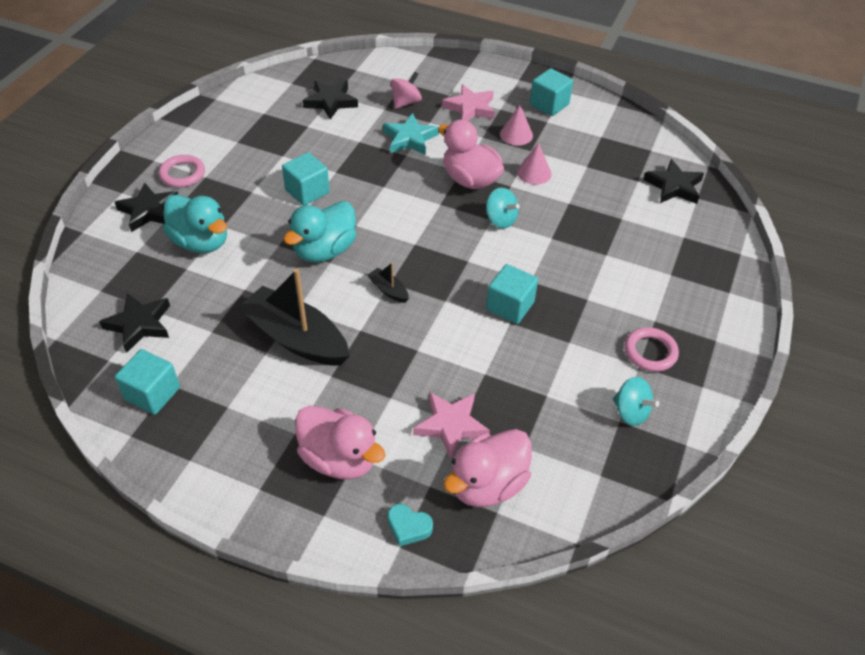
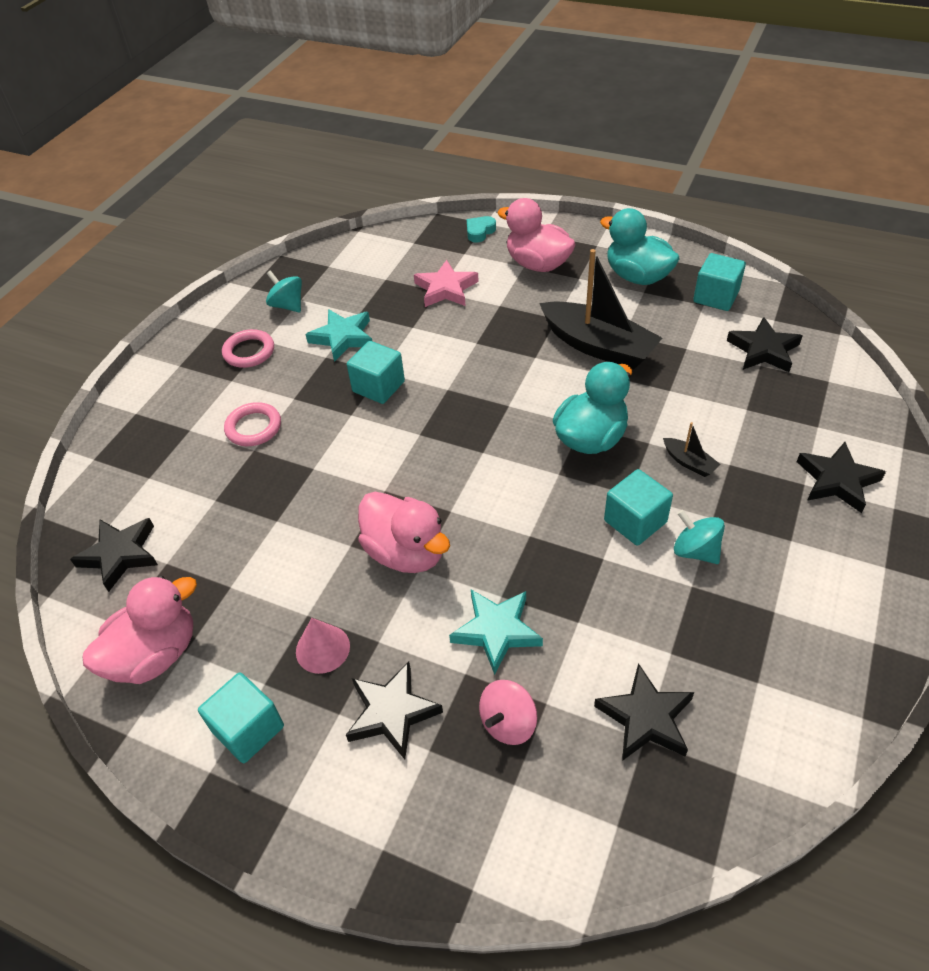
camera: 175 degrees left, 0 degrees up
pink ring [159,155,205,187] -> pink ring moved to [224,402,281,446]
turquoise duck [163,194,227,253] -> turquoise duck moved to [600,208,680,285]
black boat [367,262,409,303] -> black boat moved to [663,422,721,477]
turquoise heart [387,504,433,546] -> turquoise heart turned 75 degrees counterclockwise [467,216,496,242]
pink star [442,84,495,121] -> black star [346,662,443,759]
pink duck [443,429,532,507] -> pink duck moved to [83,575,197,684]
turquoise spinning top [486,188,520,229] -> turquoise spinning top moved to [674,510,725,564]
pink cone [517,143,552,185] -> none
none -> turquoise star [306,309,372,362]

